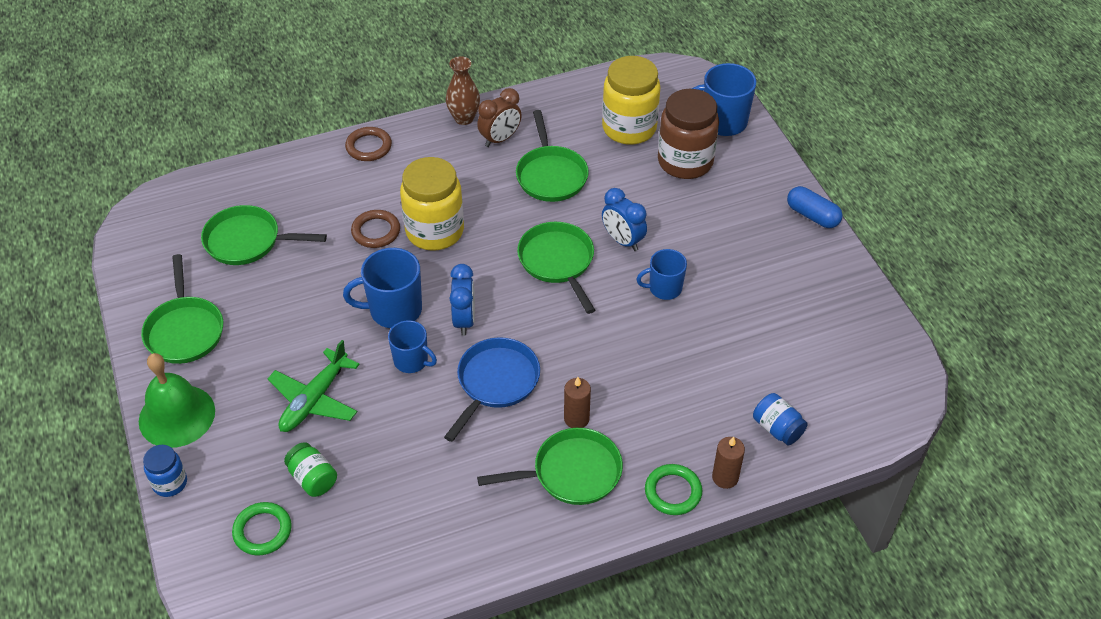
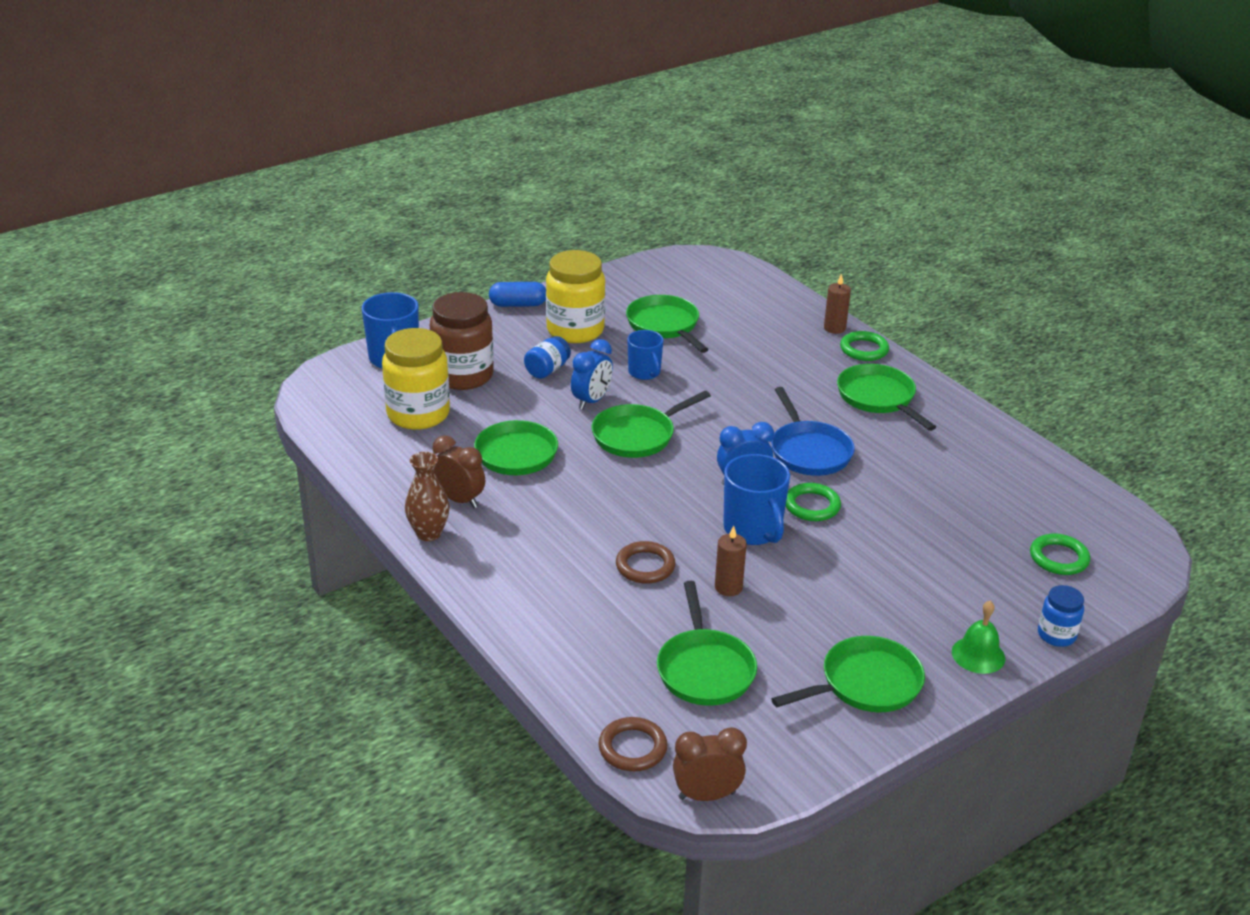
camera: 105 degrees left, 15 degrees down
green bell [139,353,215,448] -> green bell [952,601,1005,674], size x0.61
green plane [268,340,360,432] -> none
green jar [284,442,337,497] -> none
brown ring [345,127,392,161] -> brown ring moved to [598,717,667,771]
blue mug [388,320,437,373] -> green ring [786,483,841,521]
yellow jar [400,157,464,251] -> yellow jar moved to [546,250,605,343]
blue pan [444,337,540,442] -> blue pan turned 120 degrees counterclockwise [771,387,855,476]
brown candle [564,377,591,428] -> brown candle moved to [715,526,747,596]
blue jar [753,393,808,445] -> blue jar moved to [524,336,571,379]
blue capsule [787,186,843,228] -> blue capsule turned 60 degrees clockwise [489,282,546,307]
none -> green pan [626,295,709,353]
none -> brown clock [673,727,747,801]

